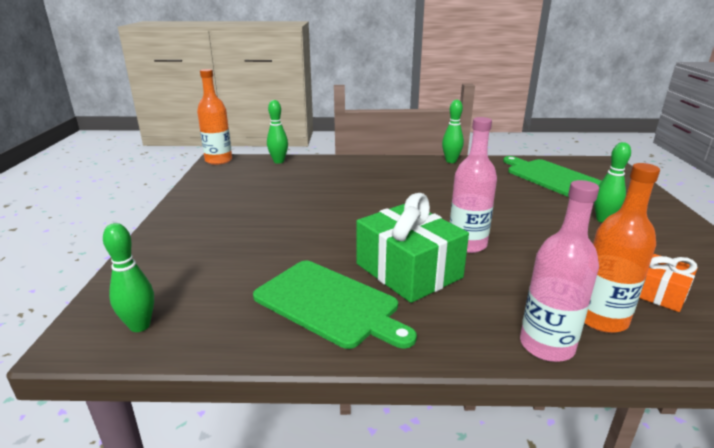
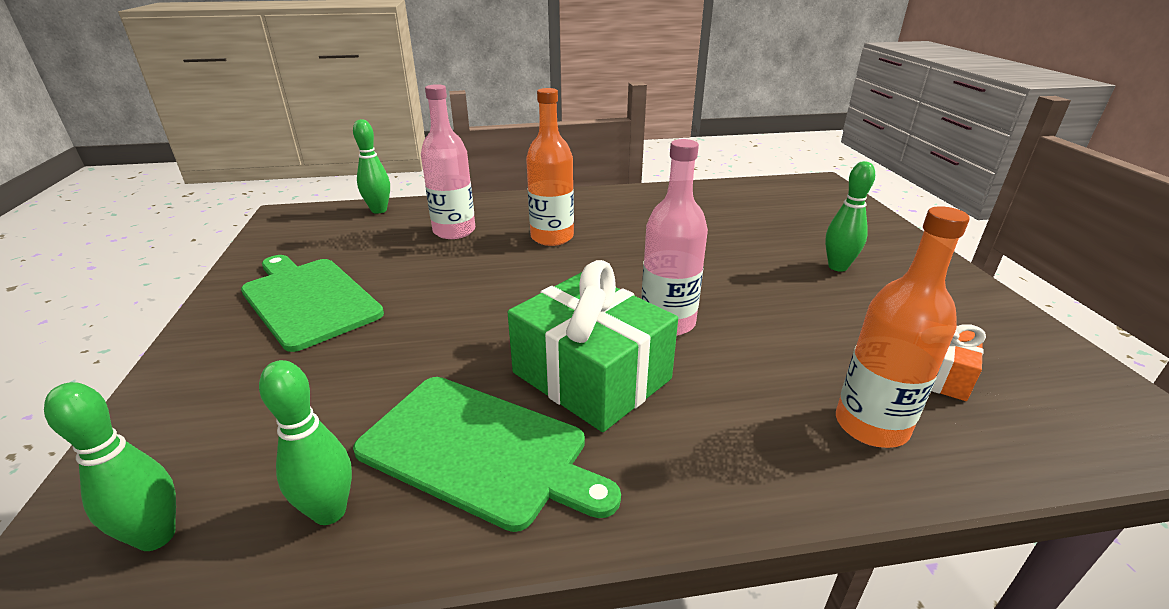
camera: 10 degrees left, 5 degrees up
orange bottle [197,69,232,165] -> orange bottle moved to [526,88,574,246]
green bowling pin [442,100,464,163] -> green bowling pin moved to [259,360,352,525]
green cutting board [503,156,601,197] -> green cutting board moved to [241,255,384,352]
pink bottle [520,180,599,362] -> pink bottle moved to [421,84,475,239]

